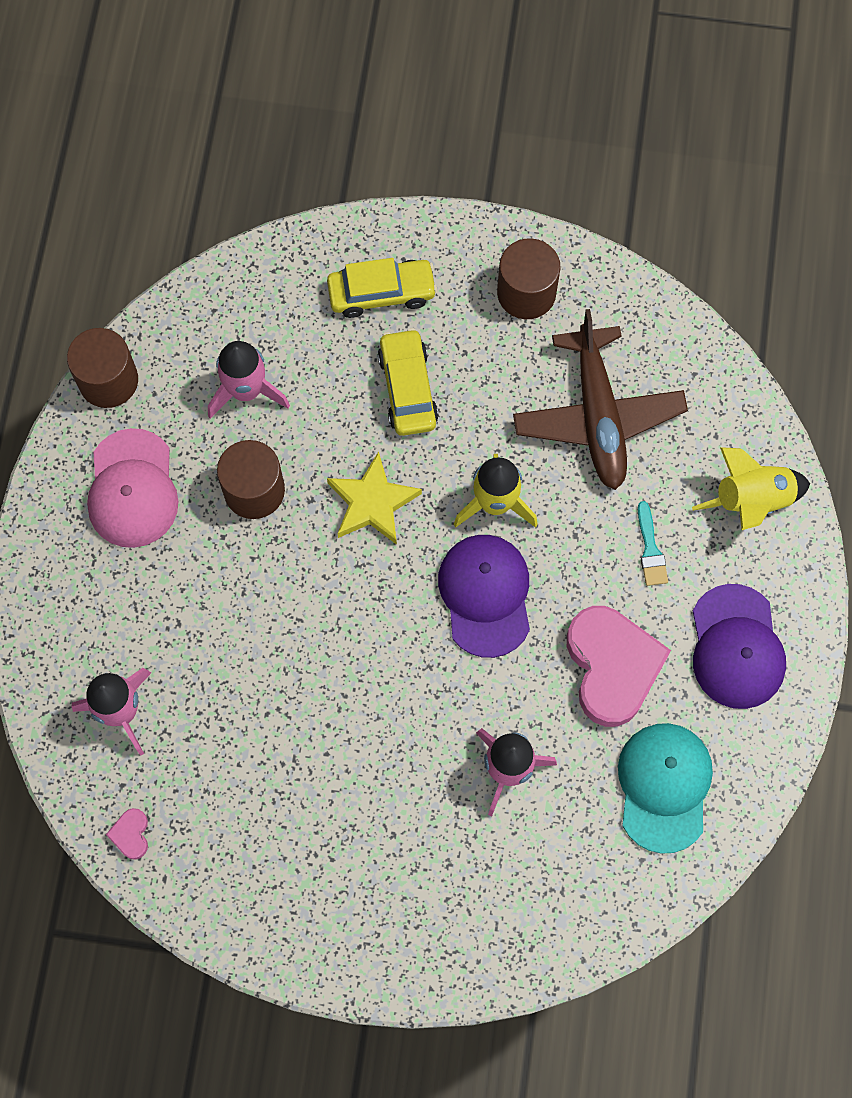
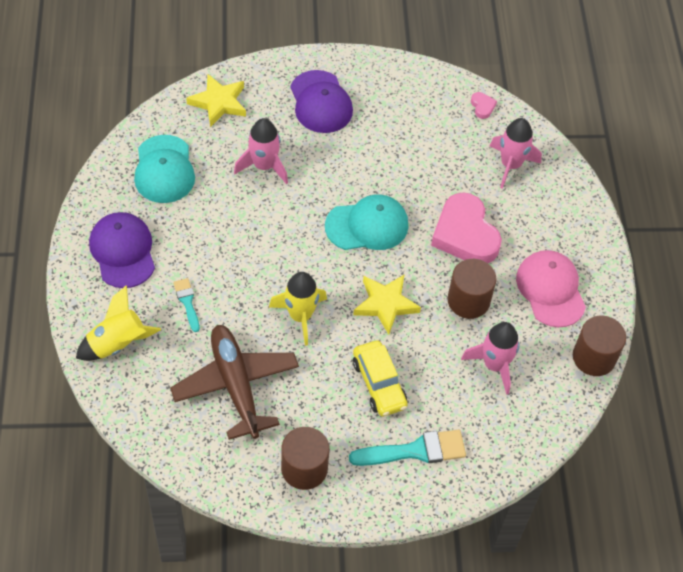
camera: 165 degrees right, 15 degrees down
yellow car [327,258,437,318] -> turquoise brush [349,430,466,466]
purple cap [438,535,530,658] -> purple cap moved to [290,70,353,133]
pink heart [567,606,671,727] -> pink heart moved to [431,192,502,263]
none -> yellow star [186,74,246,127]
none -> turquoise cap [325,194,409,250]

